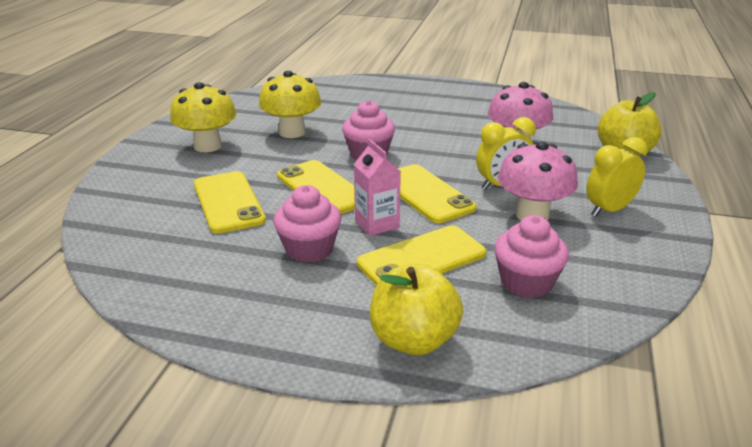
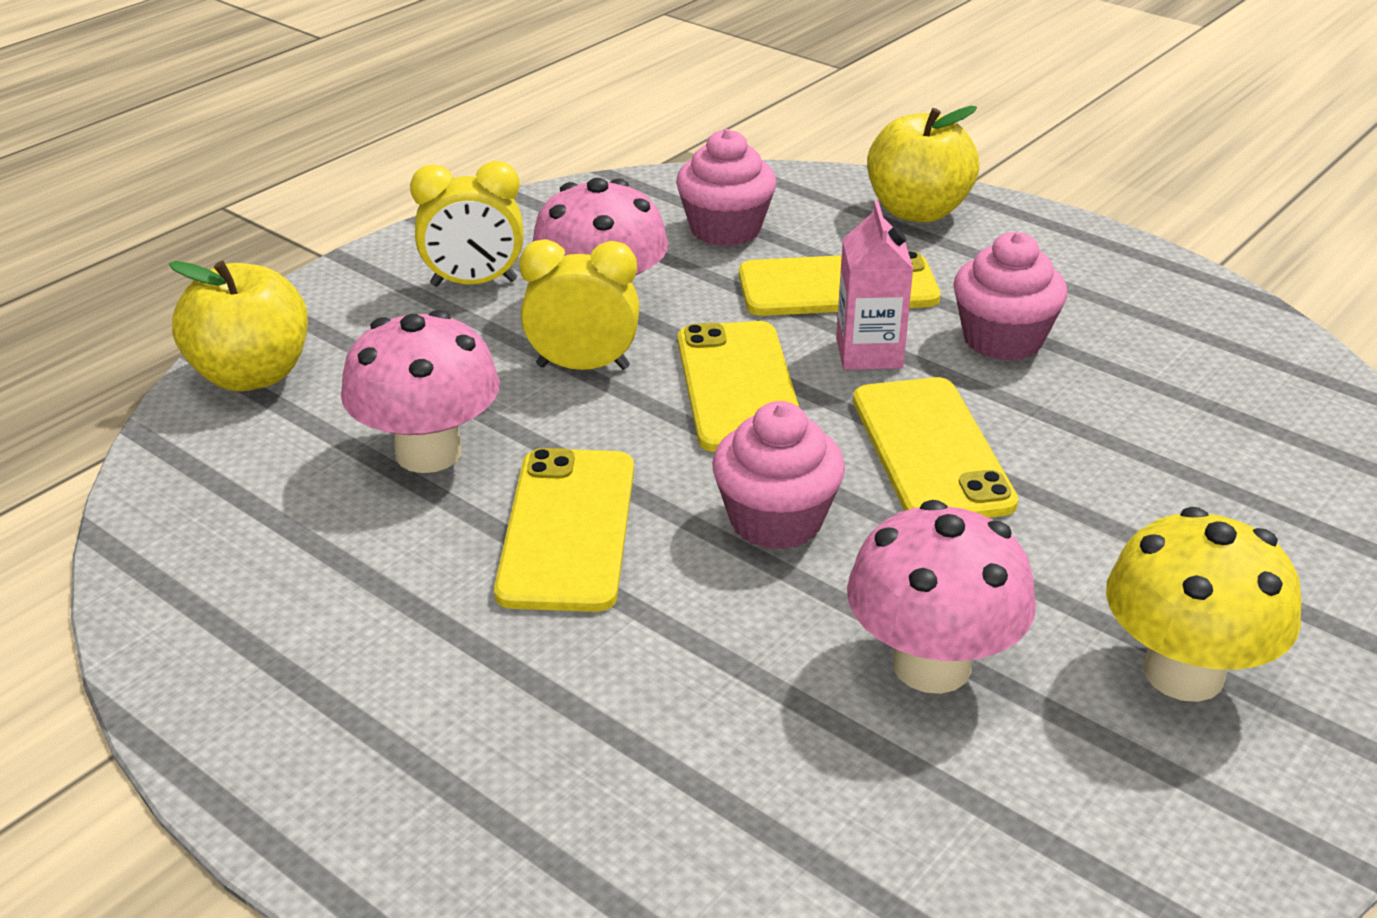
camera: 155 degrees left, 5 degrees up
yellow phone [194,171,266,234] -> yellow phone moved to [494,448,634,612]
yellow mushroom [259,71,321,138] -> pink mushroom [847,500,1036,694]

